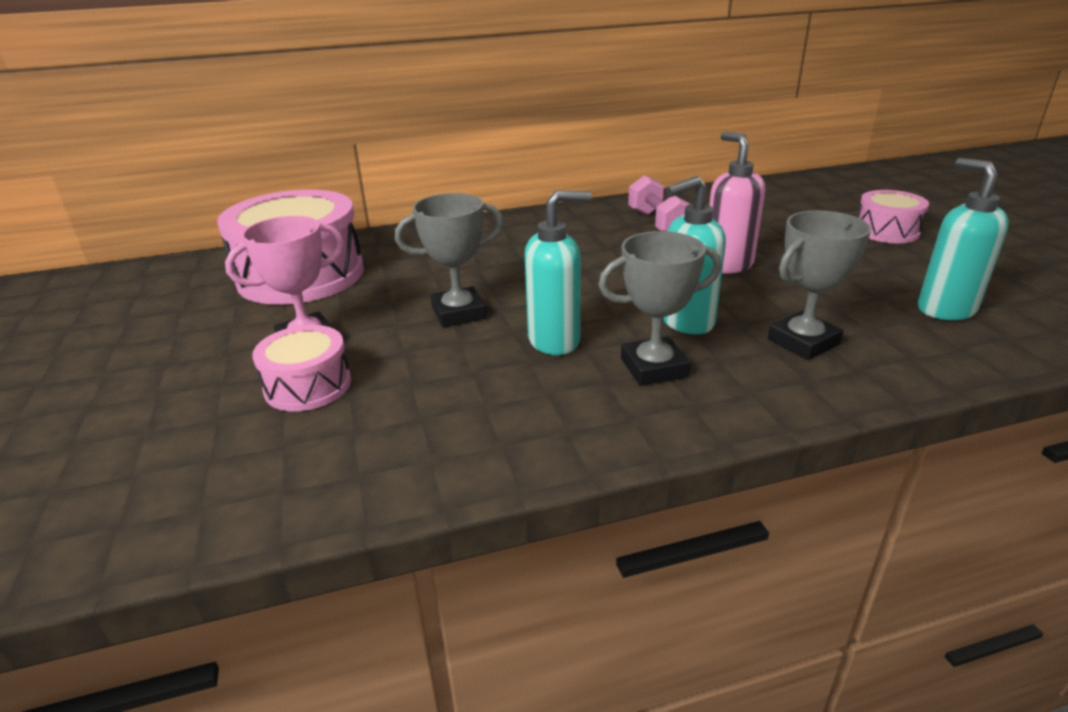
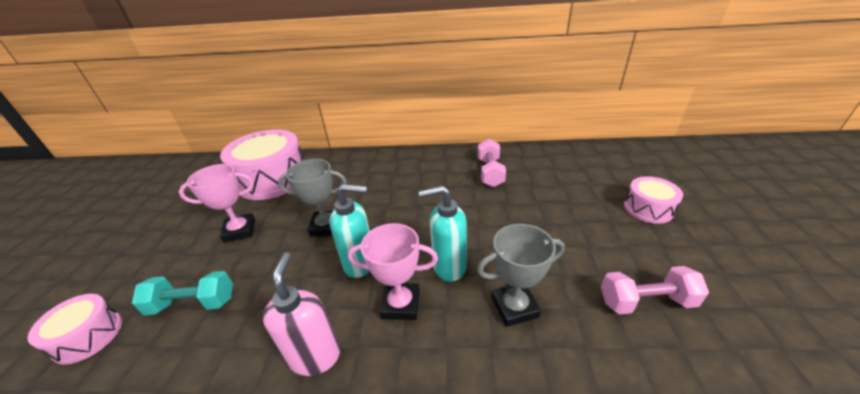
camera: 20 degrees right, 5 degrees up
pink drum [252,325,351,411] -> pink drum moved to [27,294,122,365]
grey trophy [599,231,721,386] -> pink trophy [348,223,438,320]
pink soap dispenser [709,132,765,273] -> pink soap dispenser moved to [263,253,340,376]
turquoise soap dispenser [918,158,1009,320] -> pink dumbbell [601,266,709,314]
none -> turquoise dumbbell [132,271,233,315]

